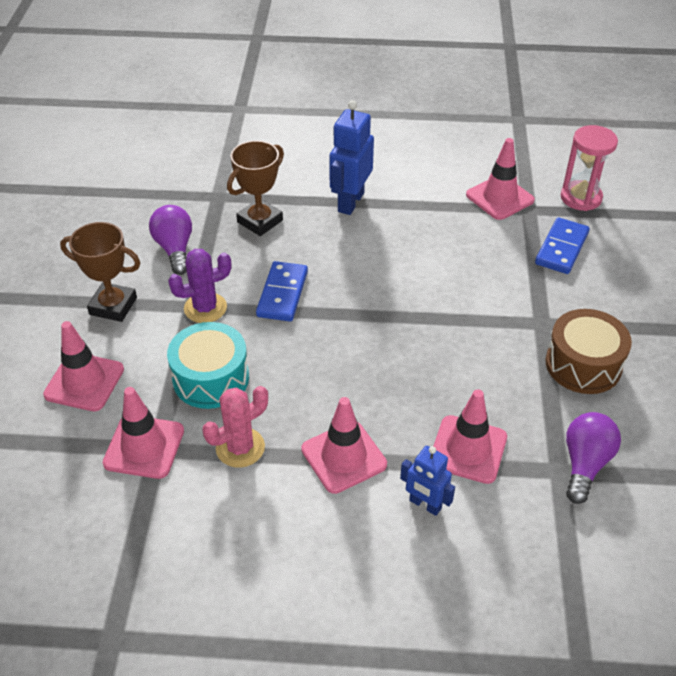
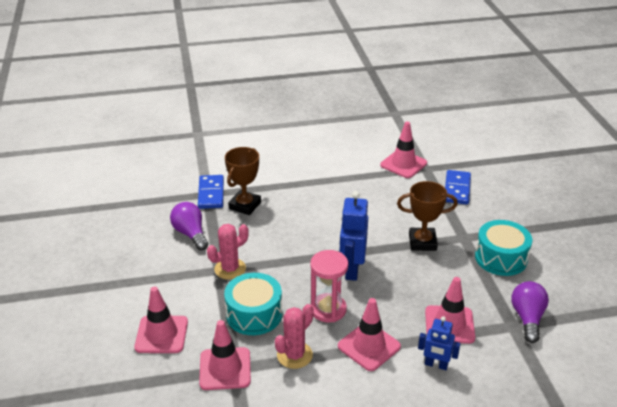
camera: 15 degrees left, 10 degrees down
brown trophy [60,222,140,322] -> brown trophy moved to [397,181,458,251]
purple cactus [168,249,231,323] -> pink cactus [207,224,249,280]
blue domino [256,261,308,322] -> blue domino moved to [198,175,224,209]
blue robot [329,100,374,215] -> blue robot moved to [339,191,368,281]
brown drum [546,309,632,394] -> turquoise drum [475,220,532,276]
pink hourglass [561,125,618,211] -> pink hourglass moved to [310,250,348,323]

